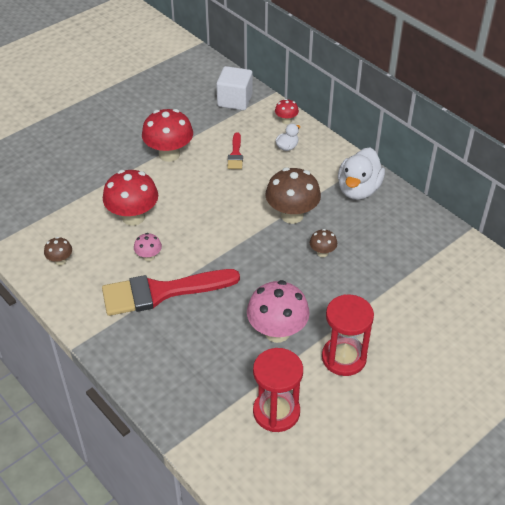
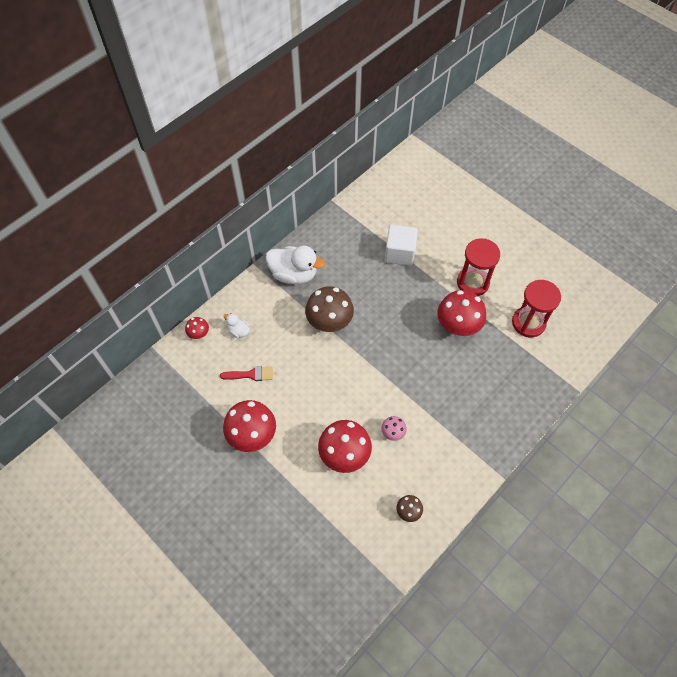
camera: 95 degrees left, 15 degrees up
red brush [102,269,240,316] -> none
white cube [216,66,253,110] -> white cube moved to [385,225,418,266]
pink mushroom [247,280,310,343] -> red mushroom [438,290,486,336]
brown mushroom [310,229,337,257] -> none

